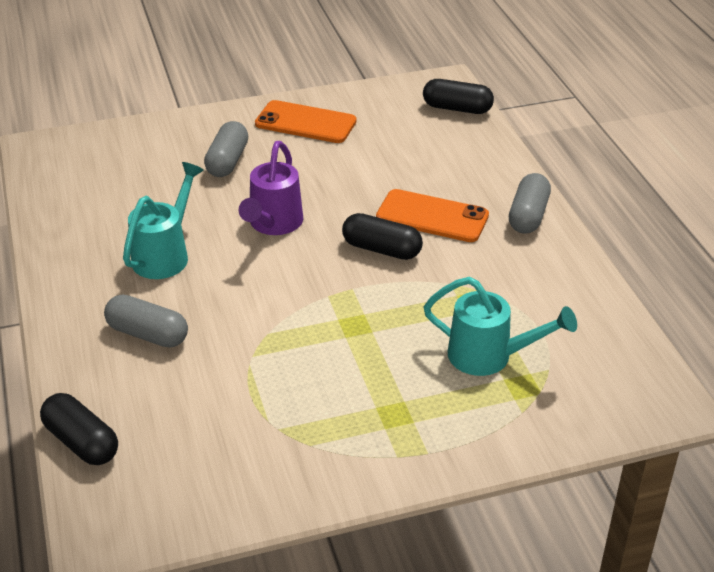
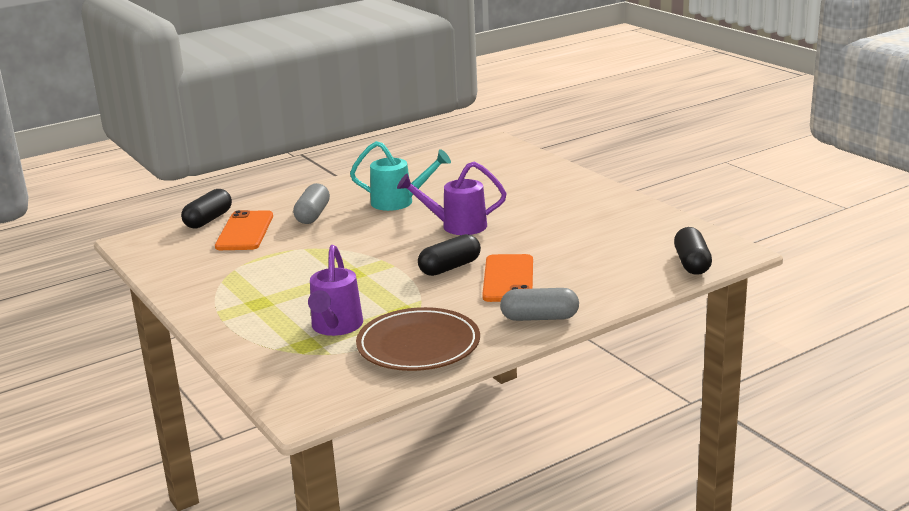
camera: 75 degrees right, 15 degrees down
grey capsule [204,121,248,177] -> none
orange phone [255,100,357,143] -> orange phone moved to [215,210,273,250]
black capsule [342,213,423,260] -> black capsule turned 45 degrees clockwise [418,234,481,276]
turquoise watering can [424,277,577,376] -> purple watering can [308,245,363,336]
none -> brown plate [356,307,480,371]

